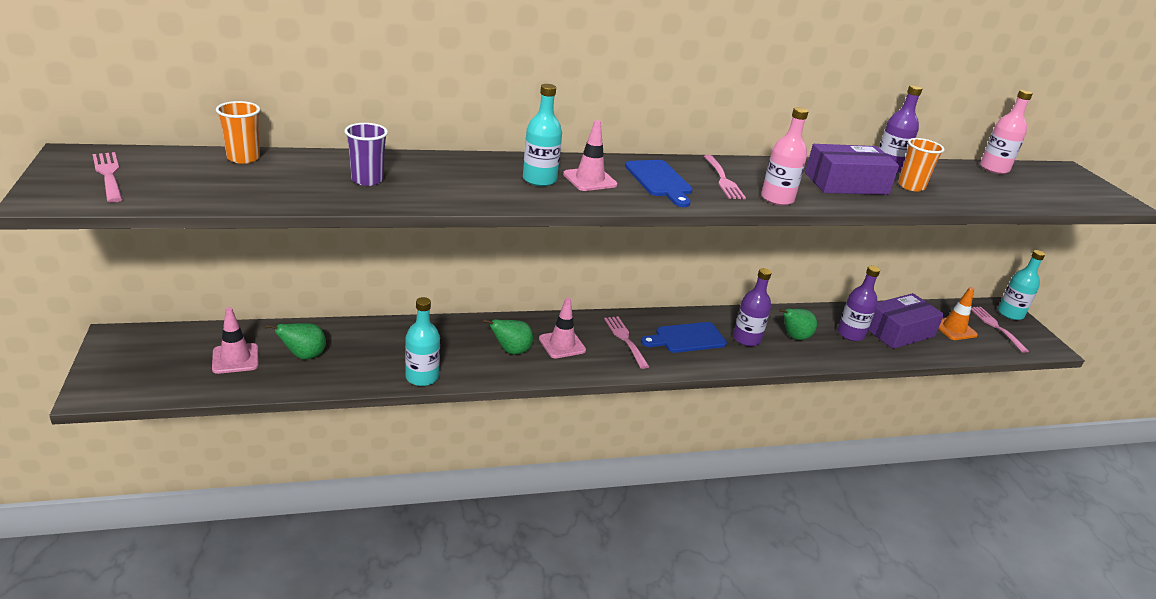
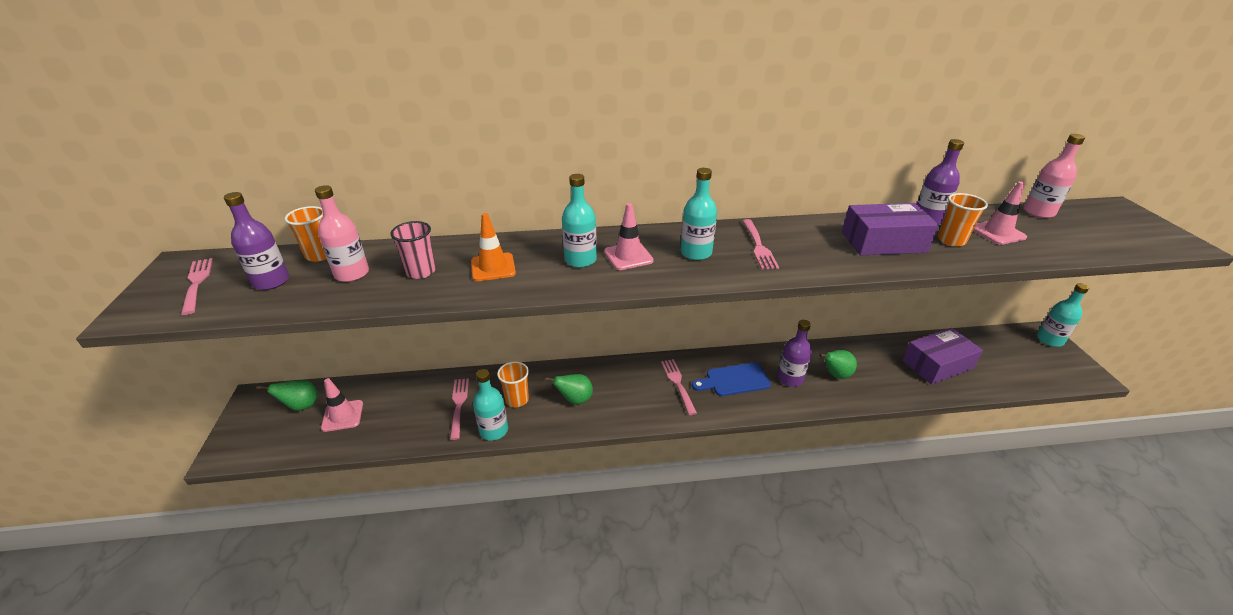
camera: 10 degrees right, 5 degrees up
green pear [265,323,326,359] -> green pear moved to [257,380,318,411]
purple cup [345,123,388,186] -> pink cup [390,221,436,279]
pink traffic cone [539,297,586,358] -> pink traffic cone moved to [973,181,1027,245]
blue cutting board [625,160,693,207] -> turquoise bottle [680,168,717,260]
pink bottle [761,107,809,206] -> pink bottle moved to [315,185,369,282]
purple bottle [838,266,880,341] -> purple bottle moved to [224,192,289,290]
orange traffic cone [938,287,978,340] -> orange traffic cone moved to [471,213,516,281]
pink fork [971,307,1029,353] -> pink fork moved to [450,378,469,440]
none -> orange cup [497,361,529,407]

